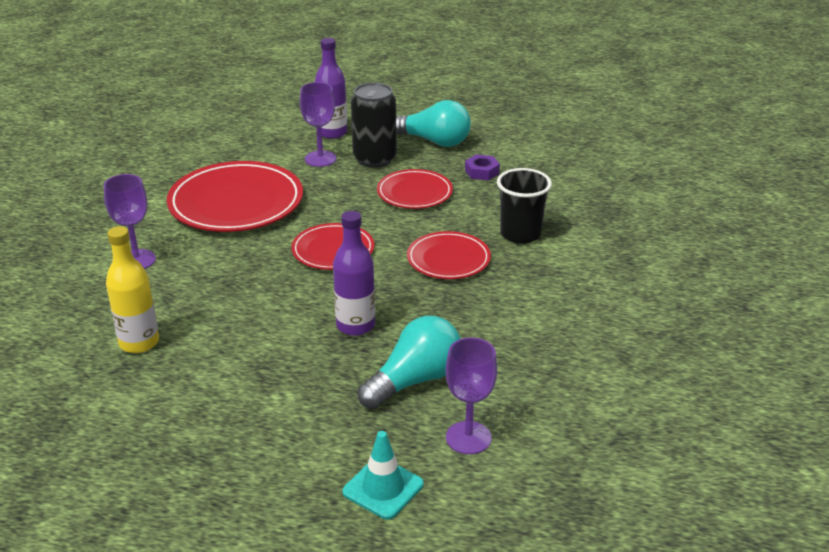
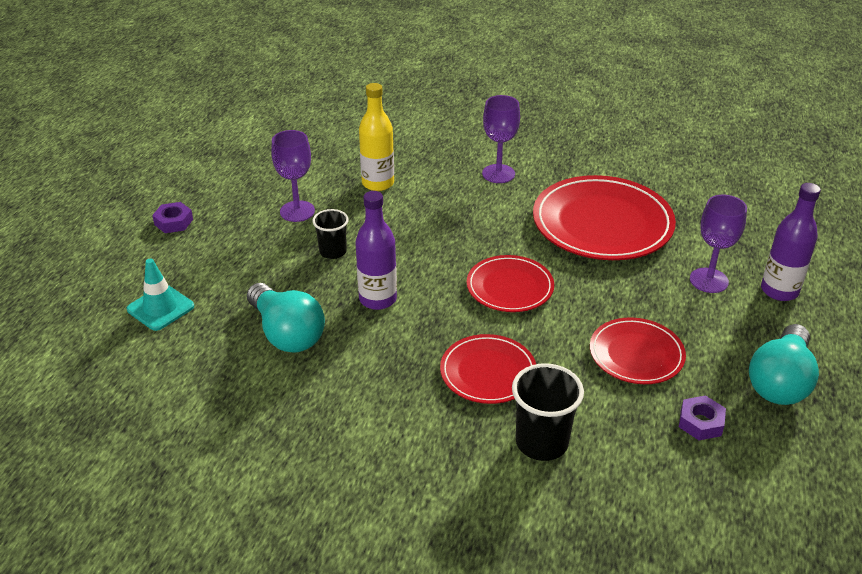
camera: 95 degrees right, 5 degrees up
black can [351,82,397,168] -> none
purple goblet [446,337,497,454] -> purple goblet moved to [271,130,315,222]
none -> purple nut [152,202,193,233]
none -> black cup [312,209,349,259]

